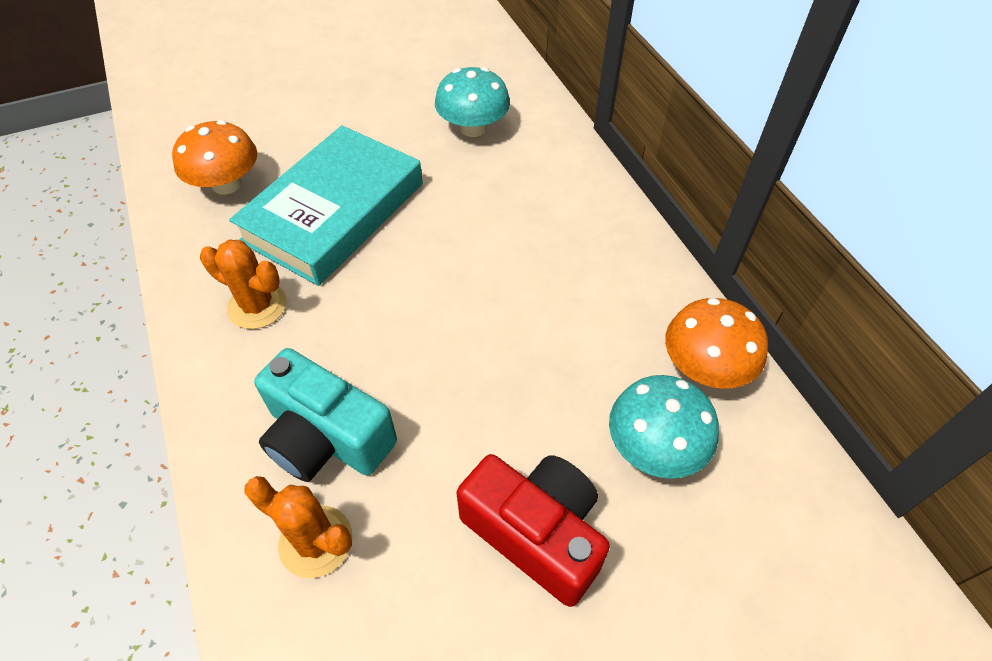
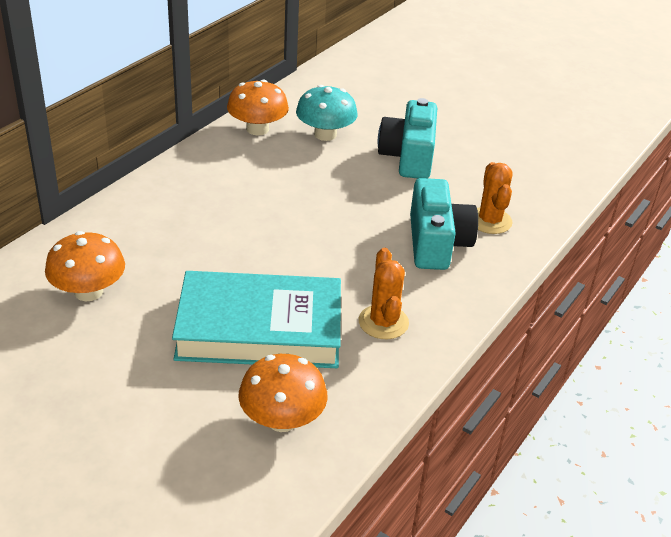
camera: 125 degrees left, 15 degrees down
turquoise mushroom [435,67,510,137] -> orange mushroom [45,231,125,301]
red camera [457,454,610,607] -> turquoise camera [378,98,437,179]

